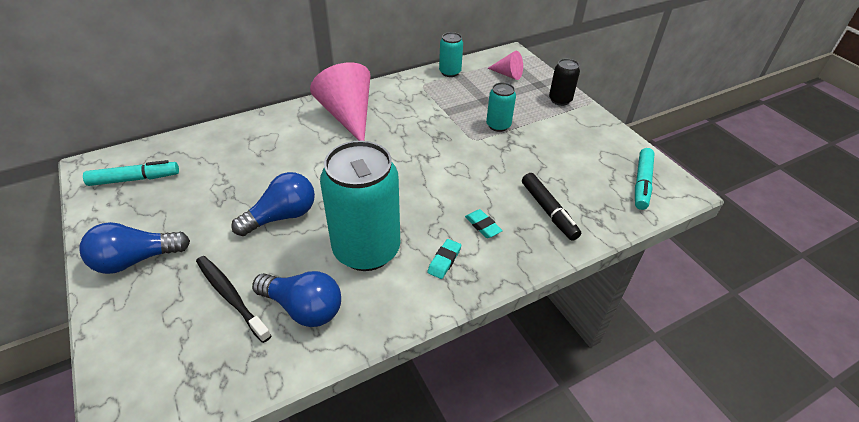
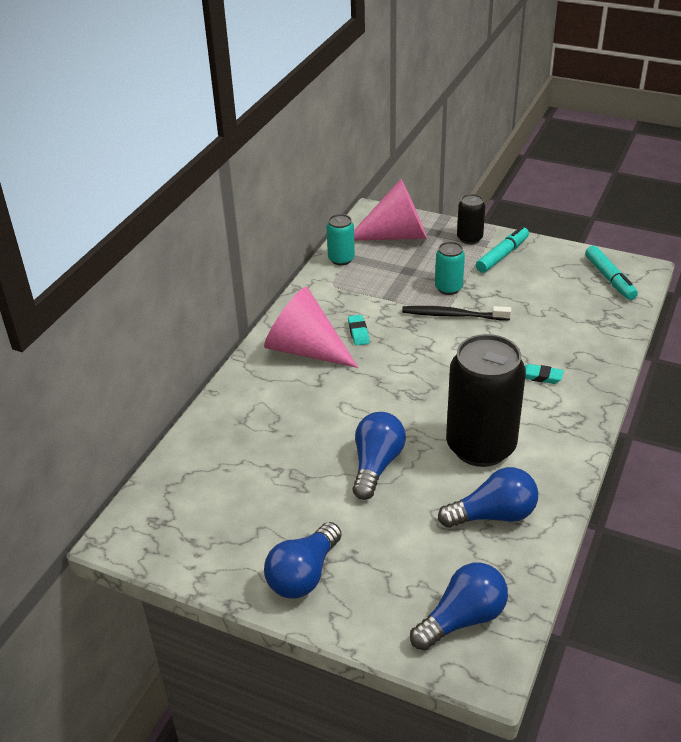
camera: 35 degrees left, 5 degrees down
turquoise marker [83,160,179,186] -> turquoise marker moved to [476,226,529,273]
black toothbrush [196,256,271,343] -> black toothbrush moved to [402,306,511,321]
turquoise can [320,141,400,271] -> black can [446,334,526,467]
turquoise eraser [427,239,461,279] -> turquoise eraser moved to [348,315,370,346]
pink cone [488,51,523,80] -> pink cone [354,179,427,241], size x1.96
black marker [522,173,581,241] -> none
none -> blue light bulb [410,562,508,651]

